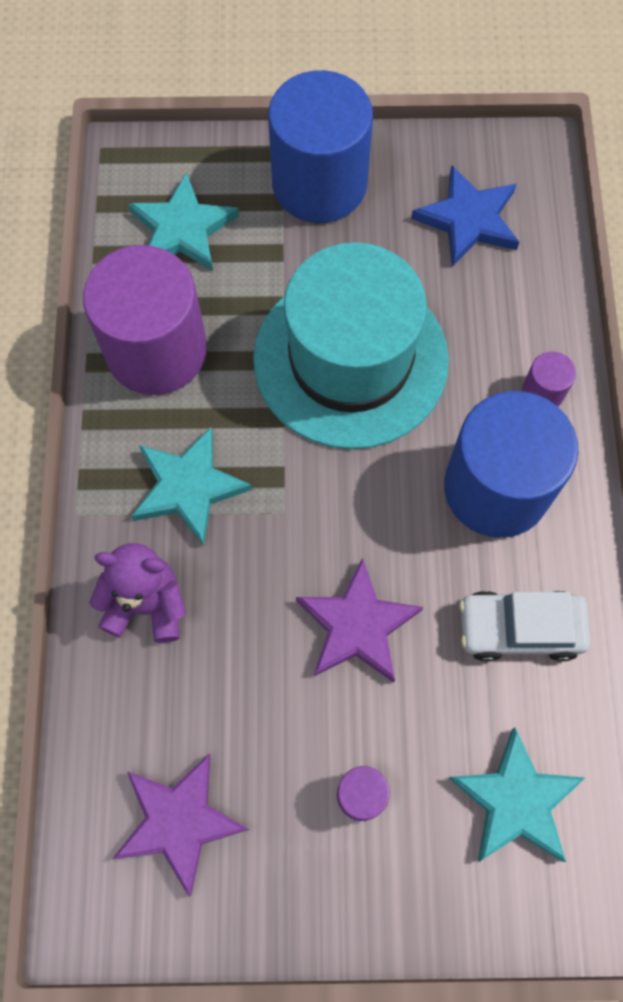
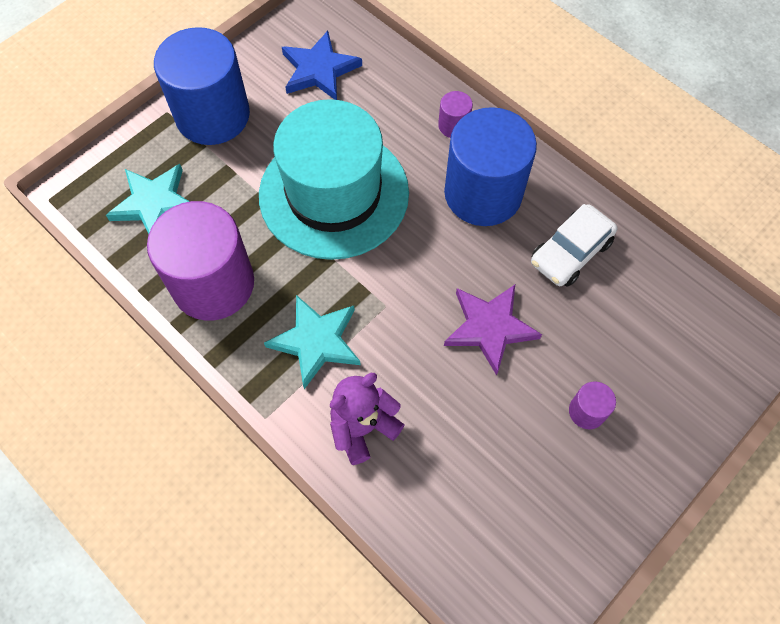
camera: 45 degrees left, 5 degrees down
purple star [113,754,249,897] -> none
turquoise star [449,728,585,862] -> none

